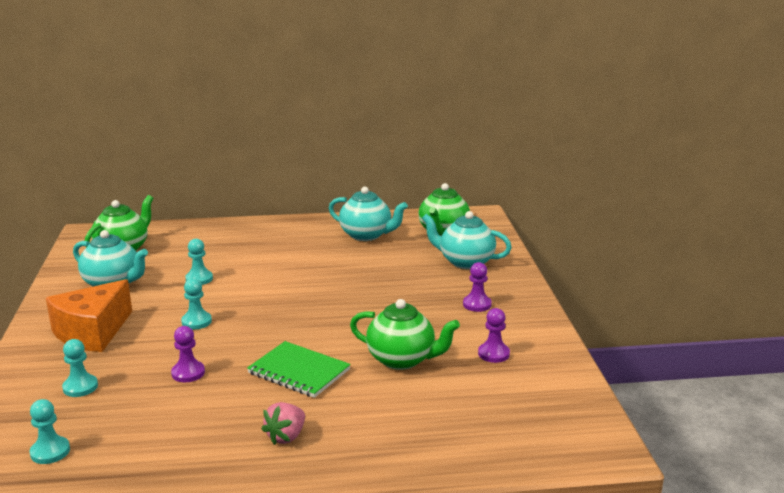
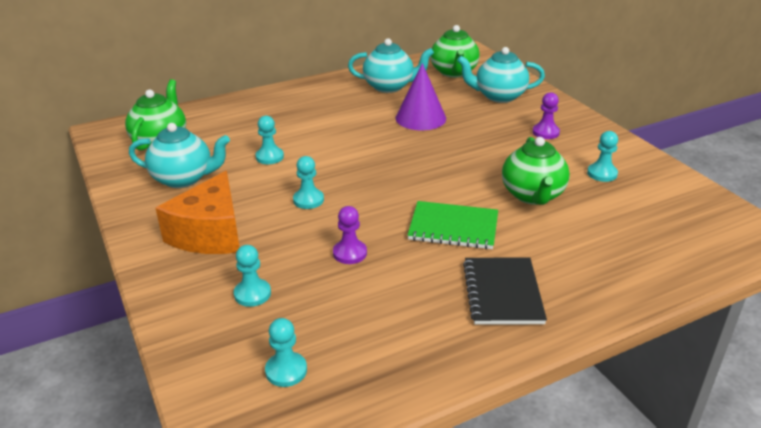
camera: 20 degrees left, 10 degrees up
pink strawberry [261,402,305,445] -> black notebook [463,258,547,325]
green teapot [350,299,460,370] -> green teapot turned 90 degrees clockwise [502,137,570,205]
purple pawn [478,308,510,363] -> turquoise pawn [587,131,618,182]
none -> purple cone [395,63,446,130]

